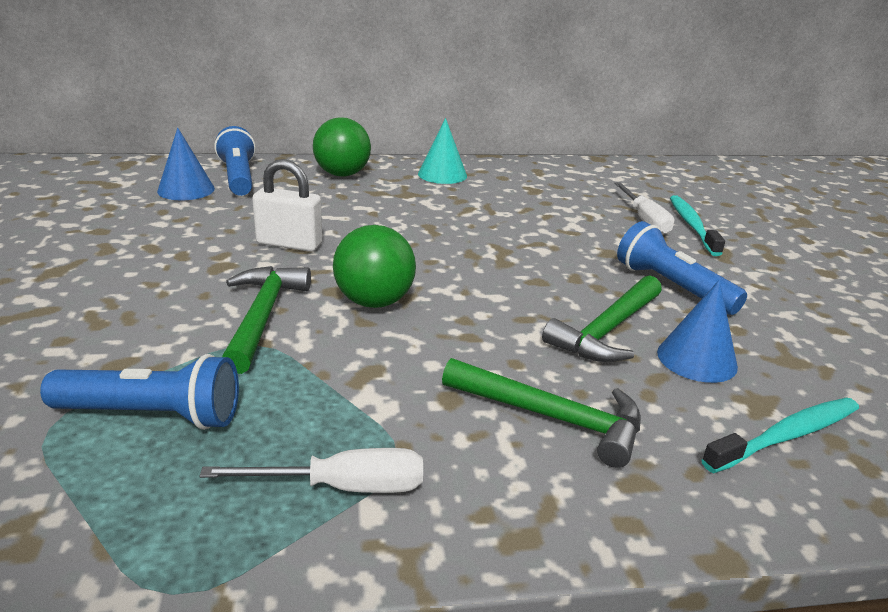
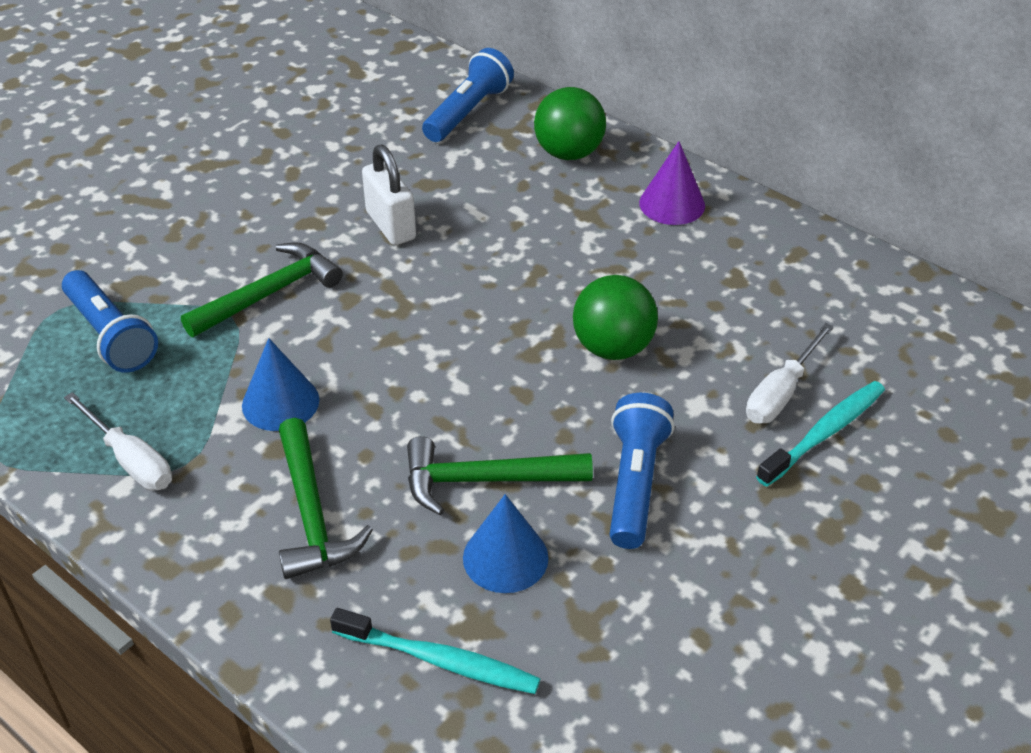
camera: 50 degrees right, 15 degrees up
blue cone [157,128,215,200] -> blue cone moved to [242,338,319,431]
green ball [333,225,416,308] -> green ball moved to [573,275,658,360]
turquoise cone [418,118,467,184] -> purple cone [639,141,705,225]

